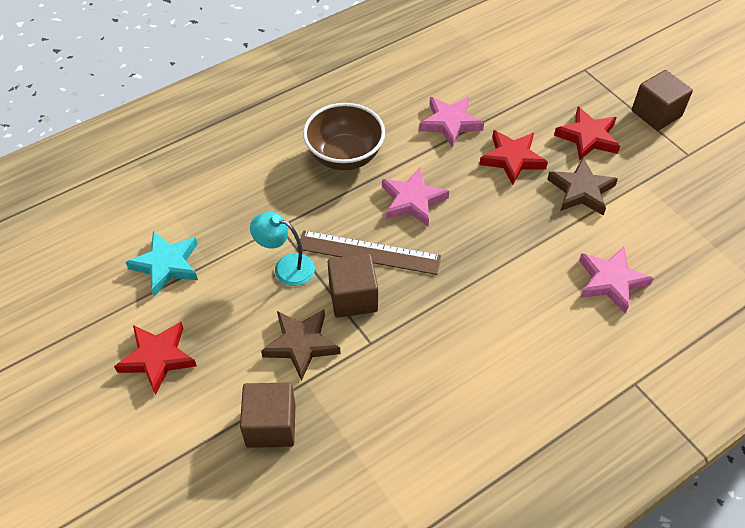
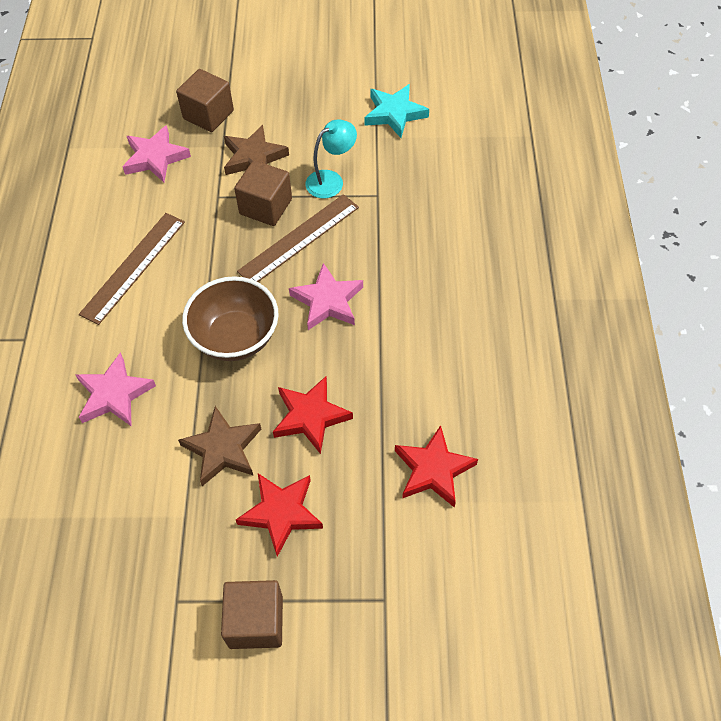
camera: 125 degrees right, 5 degrees up
red star [114,322,197,395] -> red star moved to [395,425,478,507]
brown bowl [303,103,385,170] -> brown bowl moved to [182,276,278,361]
pink star [419,97,484,148] -> pink star moved to [123,125,191,182]
none -> brown ruler [79,213,185,325]

